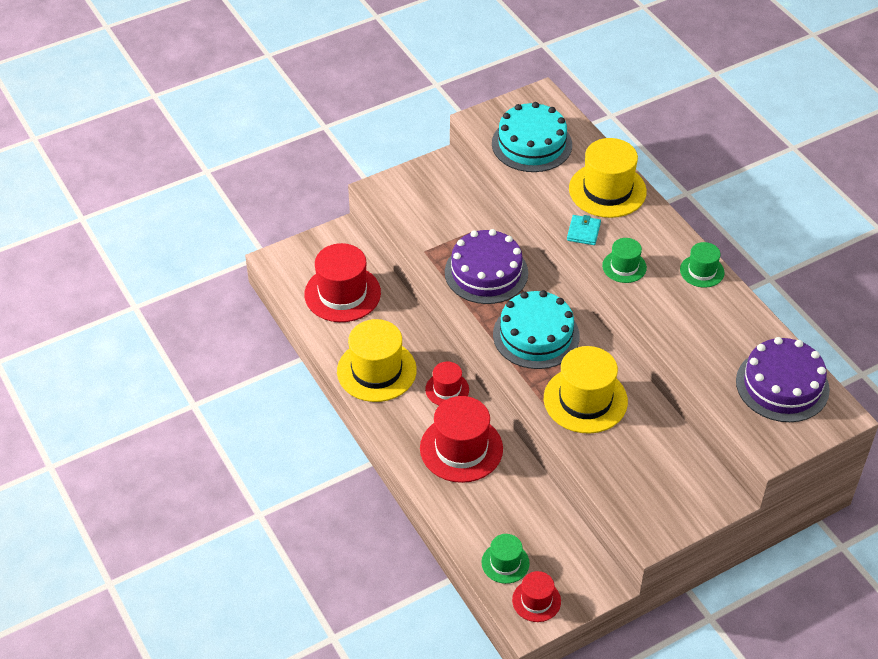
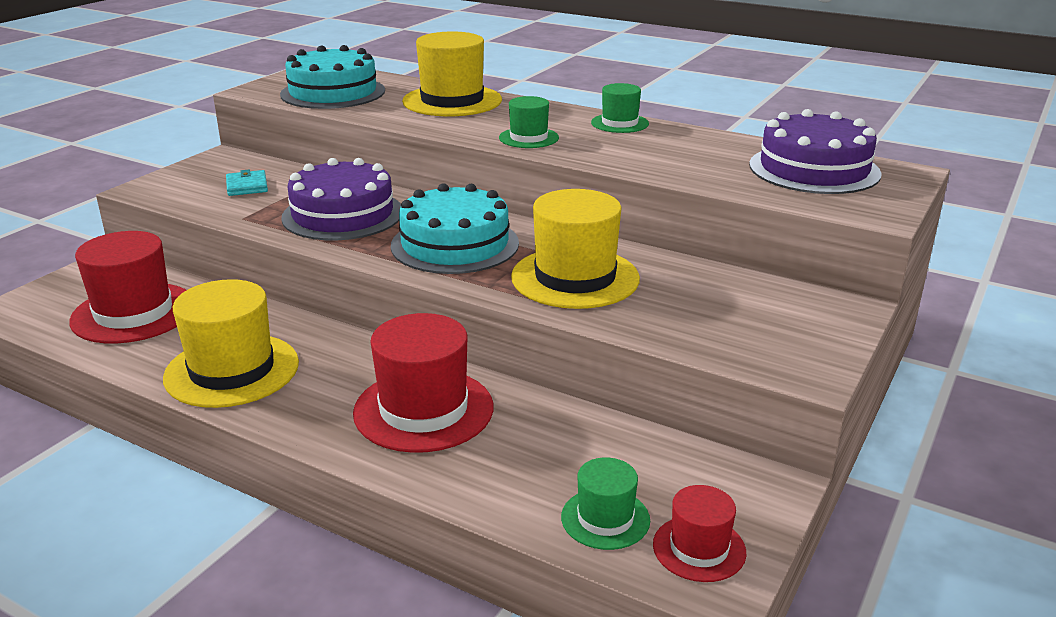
camera: 30 degrees left, 20 degrees down
red hat [425,362,469,405] -> none
turquoise wallet [567,215,601,245] -> turquoise wallet moved to [226,169,268,196]

